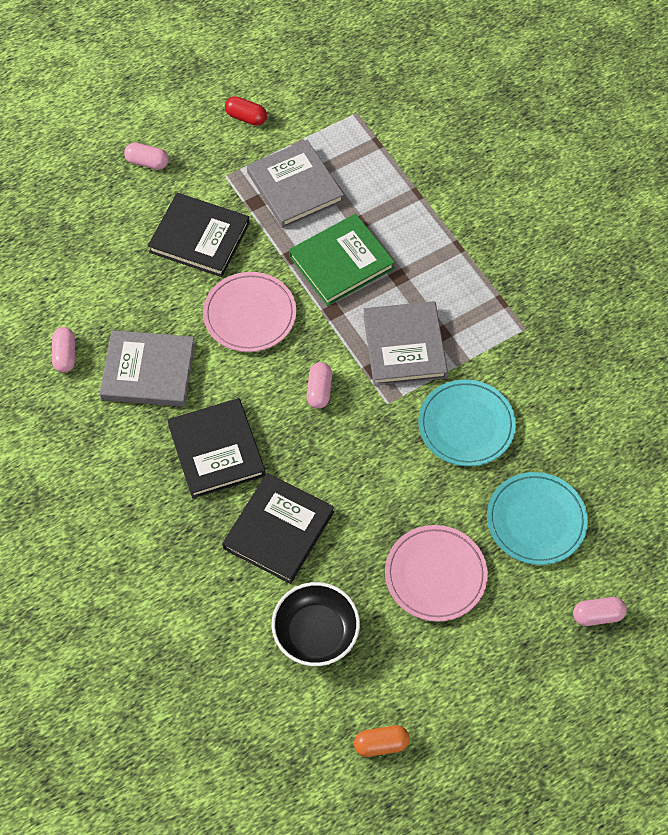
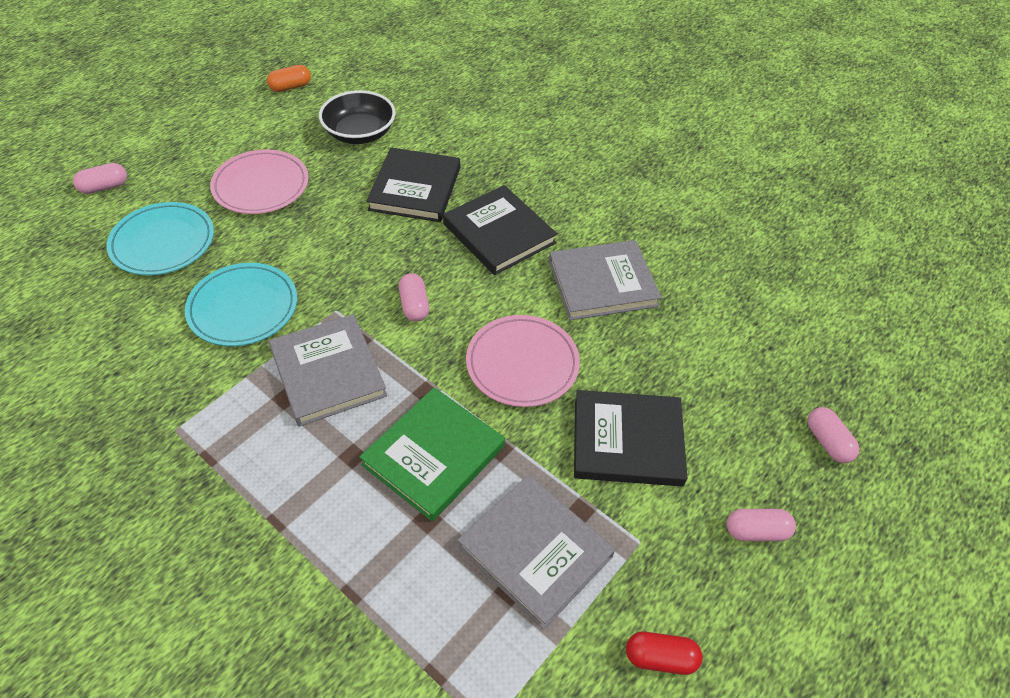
camera: 160 degrees right, 10 degrees down
pink capsule [52,327,75,373] -> pink capsule moved to [807,407,859,463]

